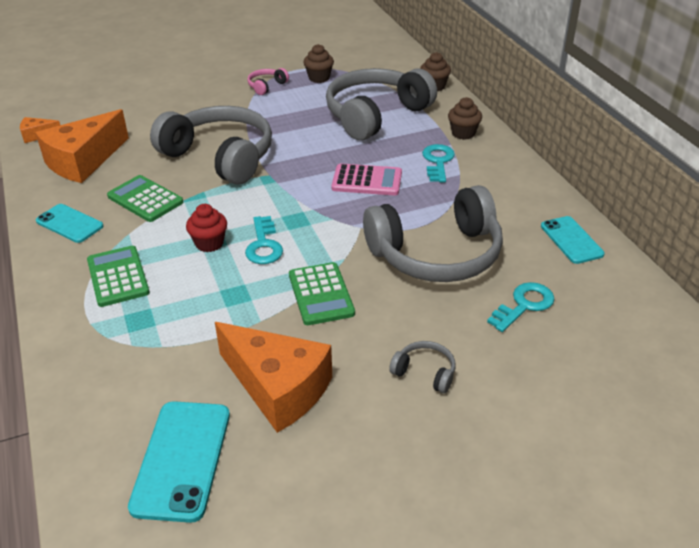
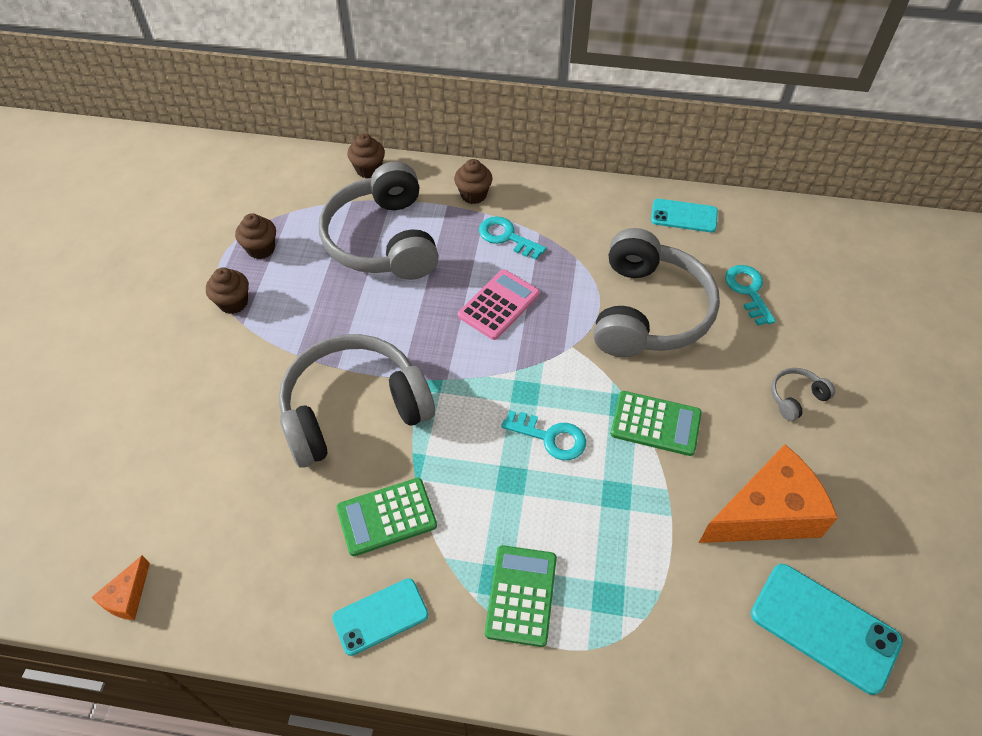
camera: 60 degrees left, 15 degrees up
orange cheese [36,109,129,183] -> none
green calculator [87,246,150,307] -> green calculator turned 90 degrees clockwise [485,545,557,647]
red cupcake [186,204,227,252] -> none
pink headphones [247,68,289,95] -> brown cupcake [206,267,249,314]

